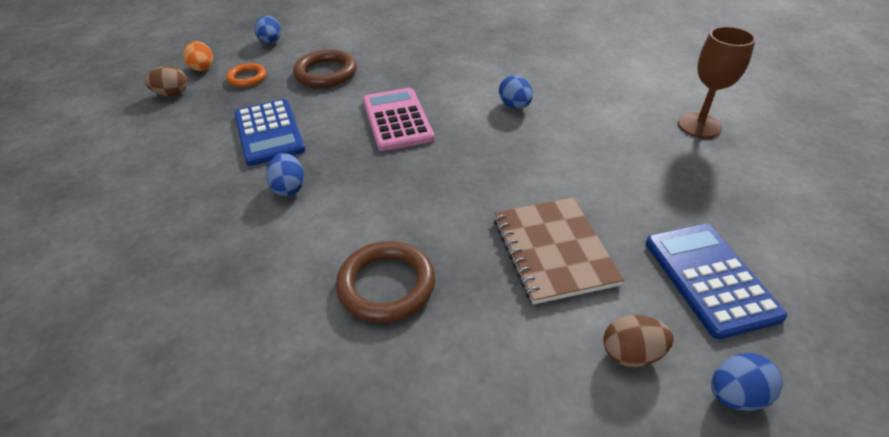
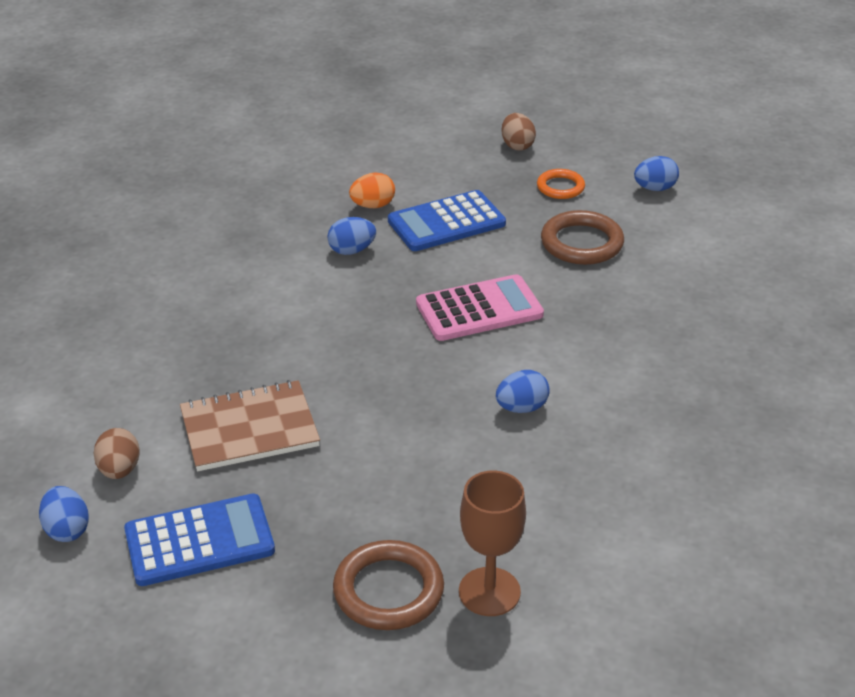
camera: 85 degrees right, 5 degrees down
orange egg [183,41,213,71] -> orange egg moved to [349,172,395,208]
brown ring [336,241,435,323] -> brown ring moved to [333,540,444,630]

